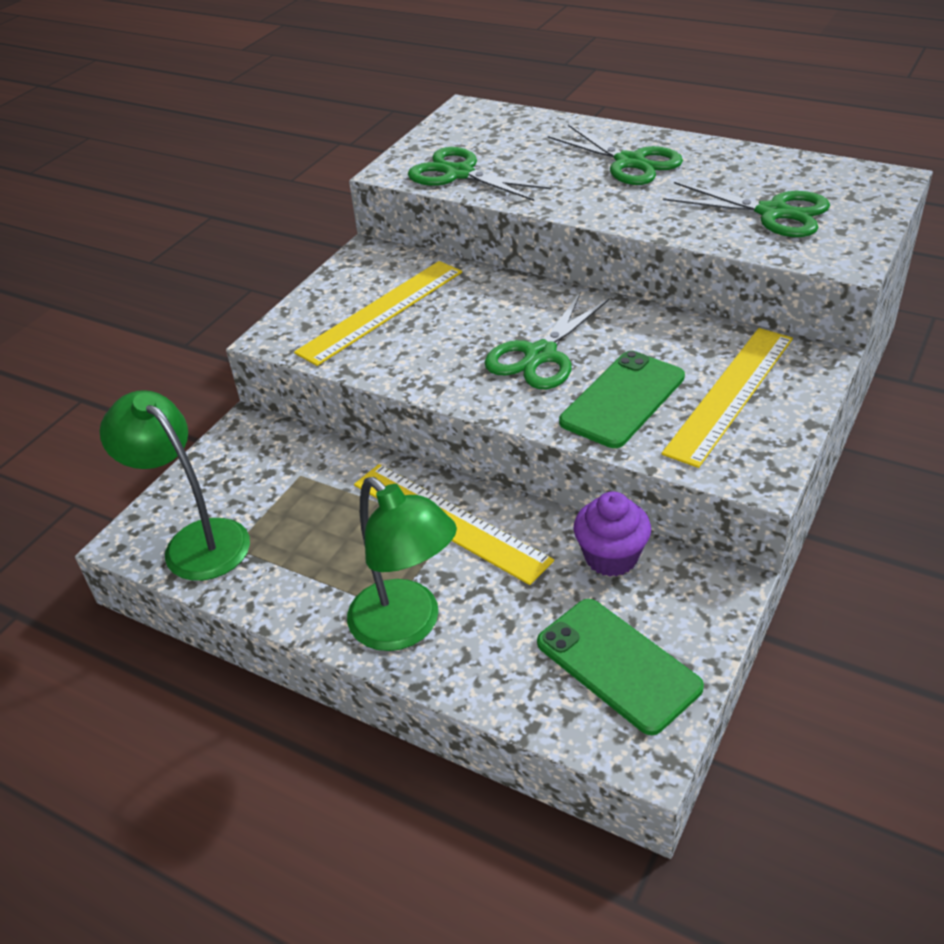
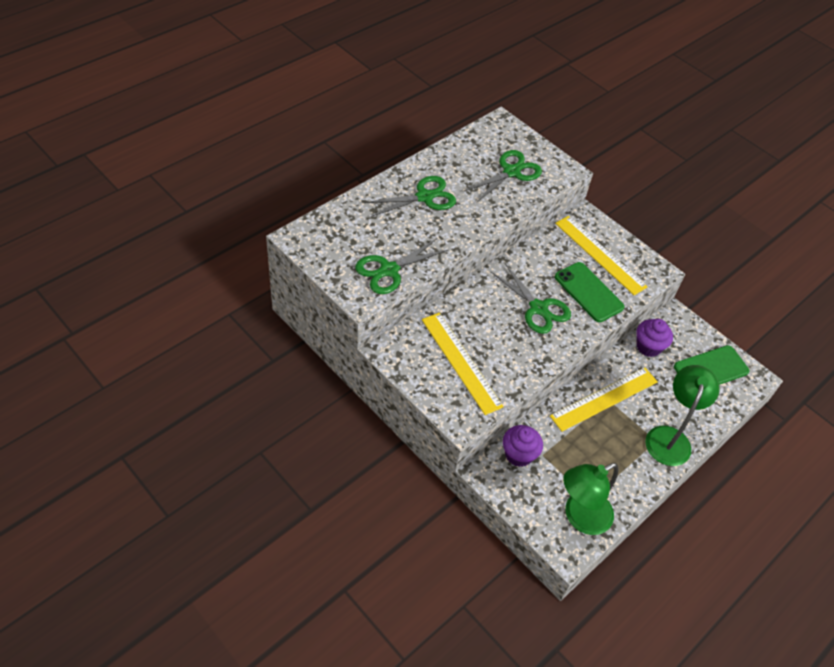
camera: 80 degrees left, 10 degrees up
green lamp [347,477,457,651] -> green lamp turned 45 degrees counterclockwise [645,365,720,466]
none -> purple cupcake [503,425,543,467]

